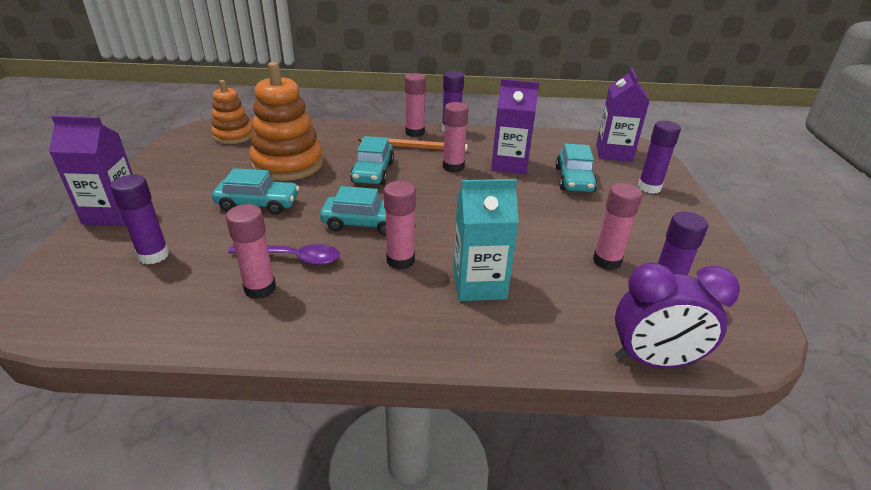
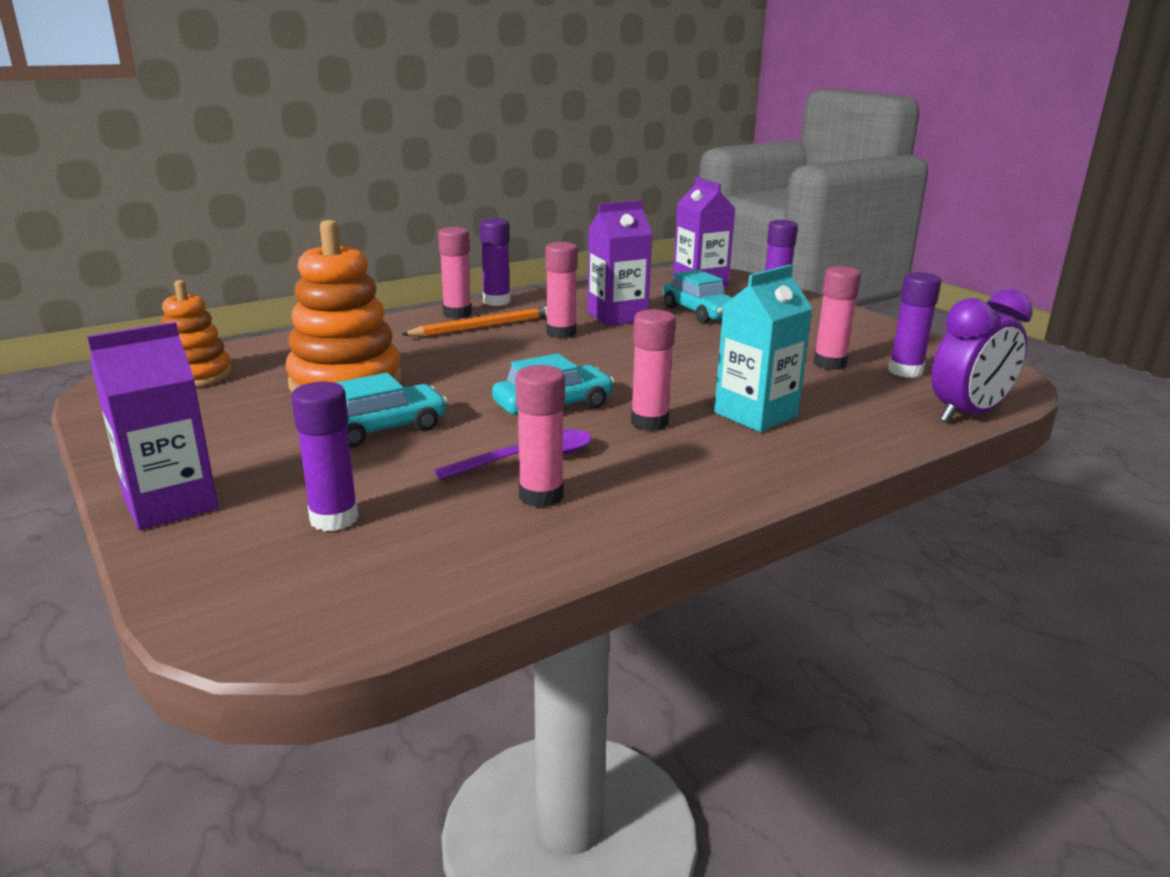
camera: 35 degrees left, 10 degrees down
turquoise car [350,136,394,185] -> none

